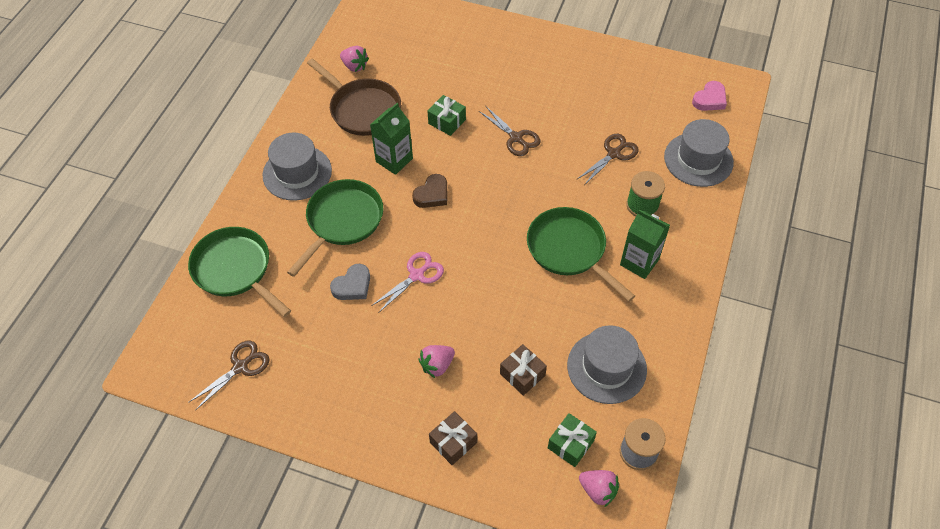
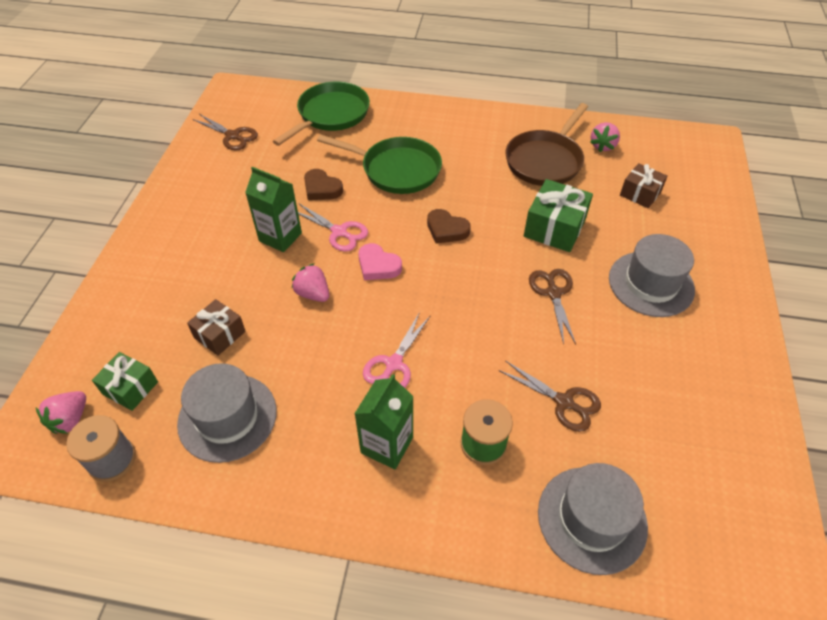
camera: 80 degrees right, 5 degrees down
grey hat [263,133,332,201] -> grey hat moved to [609,234,695,317]
grey heart [330,264,370,300] -> brown heart [304,169,343,200]
green carton [370,103,413,175] -> green carton moved to [245,167,302,252]
pink strawberry [418,345,455,378] -> pink strawberry moved to [292,263,329,302]
green gift [427,95,466,136] -> green gift [524,179,593,252], size x1.56
brown gift [429,411,477,465] -> brown gift moved to [620,163,668,208]
brown scissors [479,106,540,156] -> brown scissors turned 135 degrees clockwise [529,269,576,344]
green pan [527,207,635,301] -> pink scissors [363,312,431,388]
pink heart [692,81,727,111] -> pink heart moved to [358,243,402,280]

